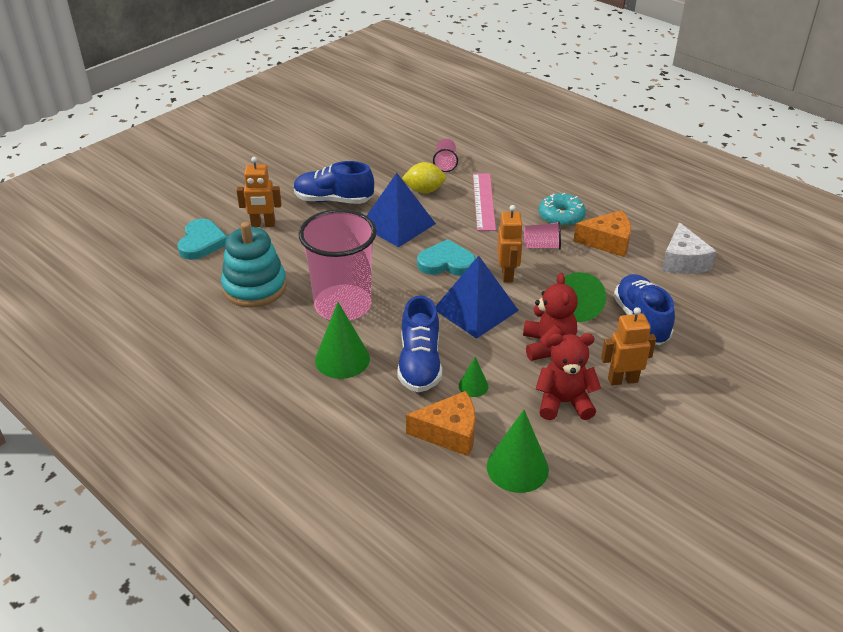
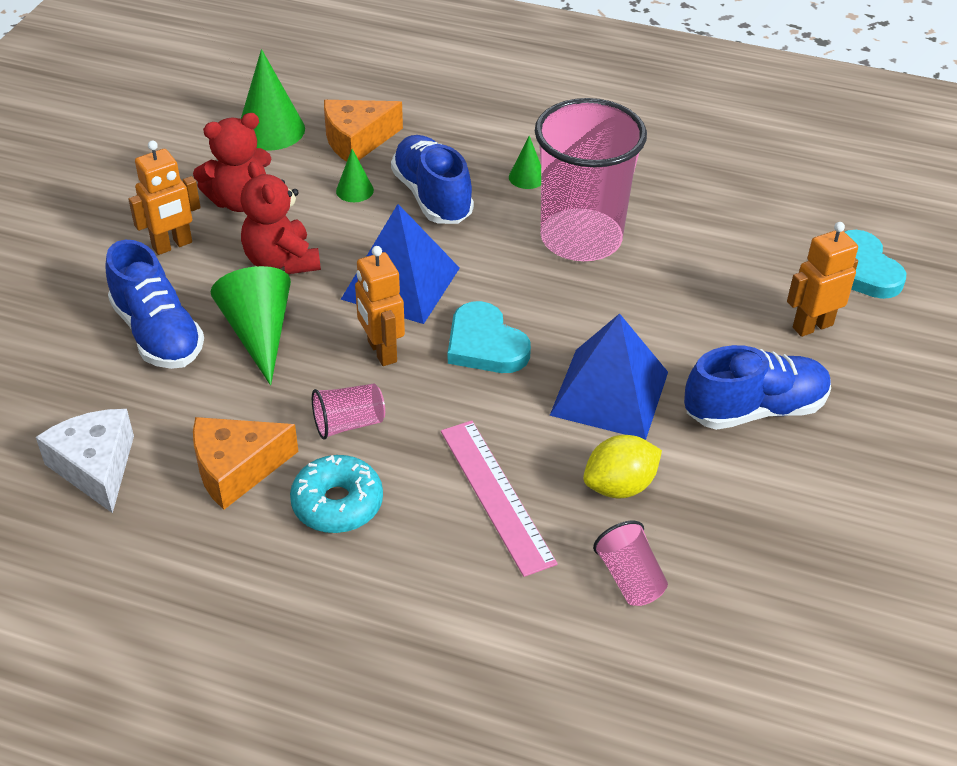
camera: 155 degrees right, 5 degrees up
turquoise stacking toy [221,222,287,307] -> none
green cone [315,302,370,379] -> green cone [509,136,541,189], size x0.53
turquoise heart [417,239,476,276] -> turquoise heart turned 75 degrees clockwise [448,301,531,373]

